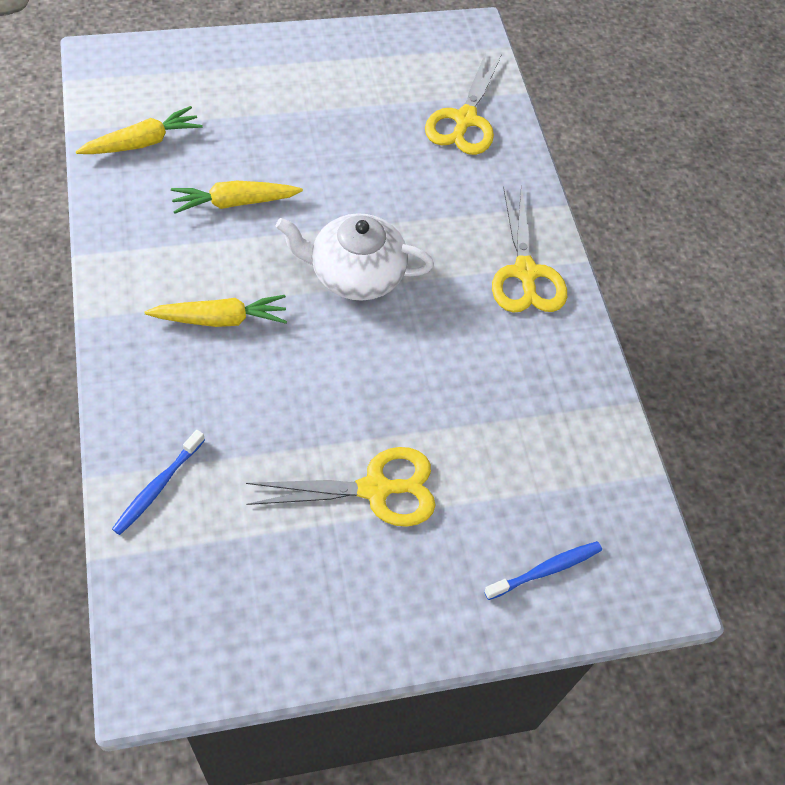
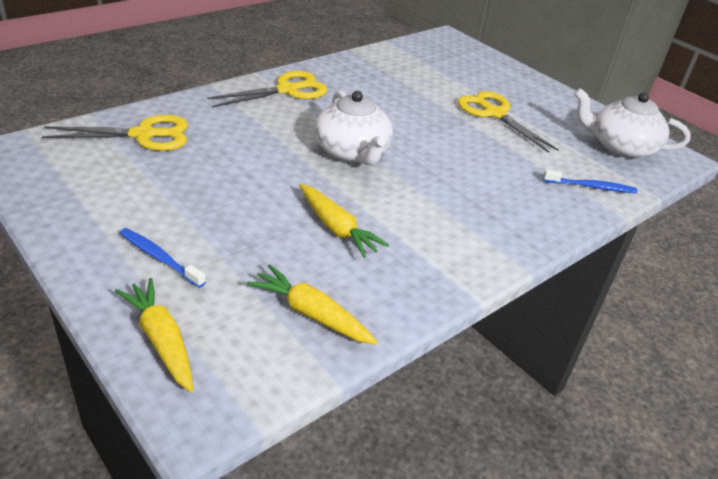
camera: 115 degrees left, 20 degrees down
yellow carrot [144,295,287,327] -> yellow carrot moved to [115,278,194,392]
blue toothbrush [484,541,602,600] -> blue toothbrush moved to [120,228,206,288]
none -> white teapot [574,88,691,159]

